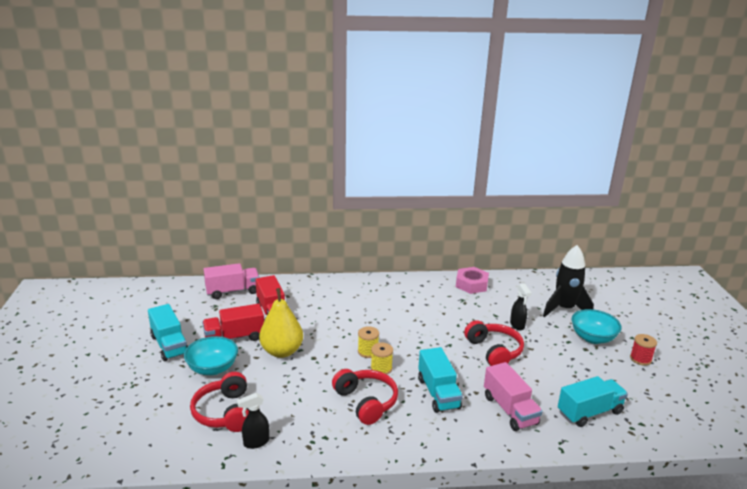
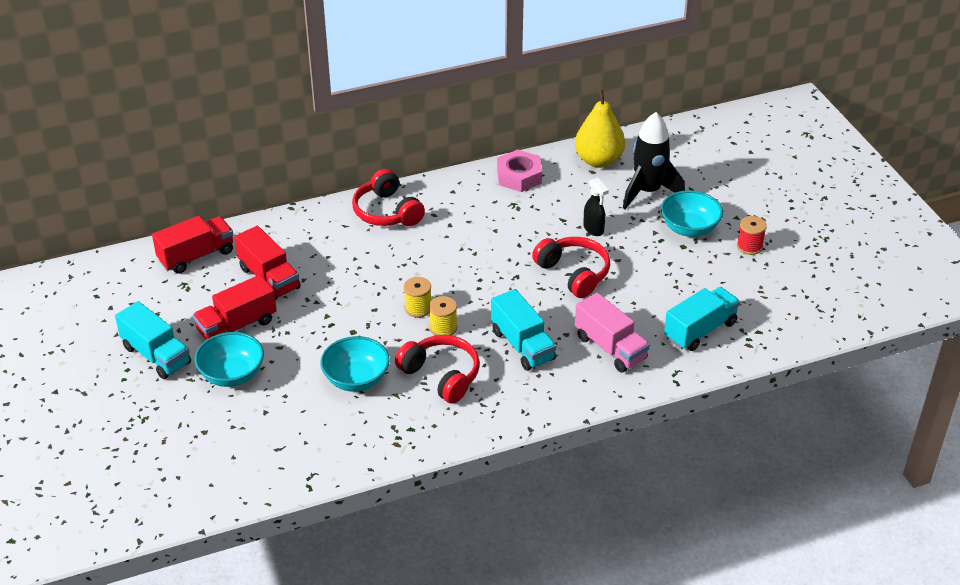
camera: 15 degrees left, 15 degrees up
red headphones [190,372,249,432] -> red headphones moved to [352,169,425,226]
pink truck [204,263,259,299] -> red truck [152,216,233,274]
black spray bottle [237,393,269,449] -> none
yellow pear [259,288,303,358] -> yellow pear moved to [575,89,625,168]
none -> turquoise bowl [320,336,390,392]

